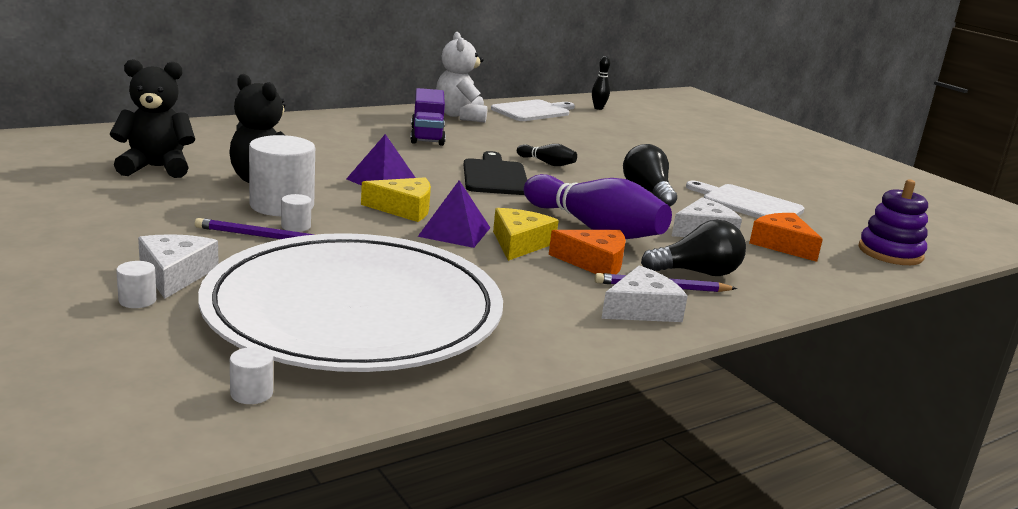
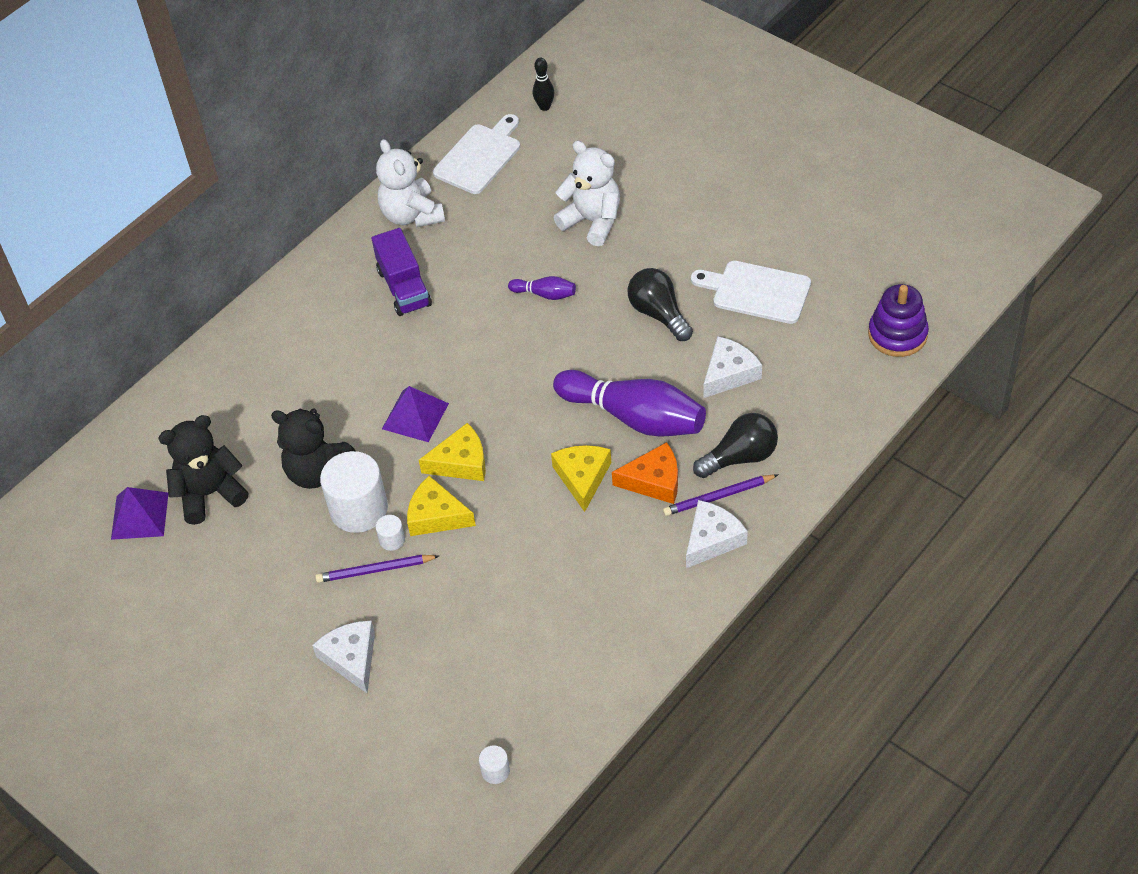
camera: 10 degrees left, 30 degrees up
white cylinder [116,261,157,308] -> none
white plate [198,233,503,372] -> none
purple pyramid [418,180,490,248] -> purple pyramid moved to [111,487,168,540]
black cutting board [464,151,527,195] -> none
black bowling pin [517,144,577,166] -> purple bowling pin [508,276,576,300]
orange cheese [749,213,823,262] -> none
none -> yellow cheese [407,476,476,536]
none -> white teddy bear [554,141,620,246]

